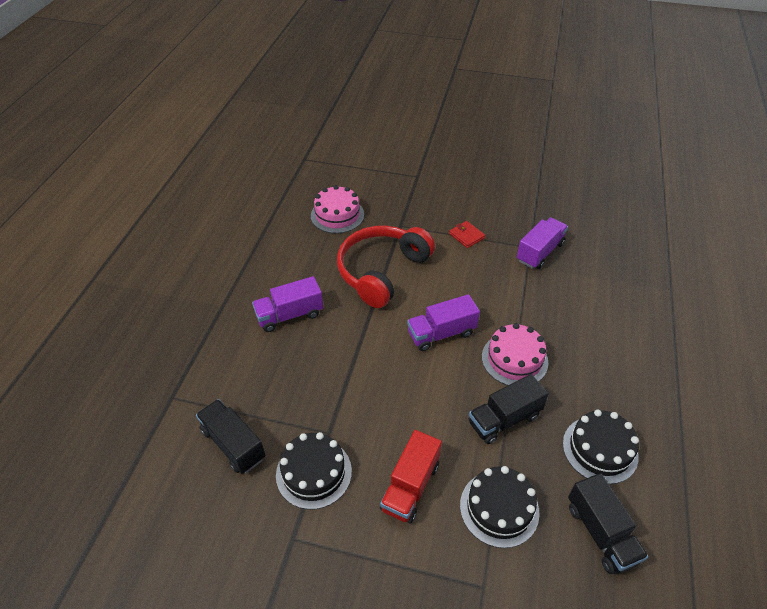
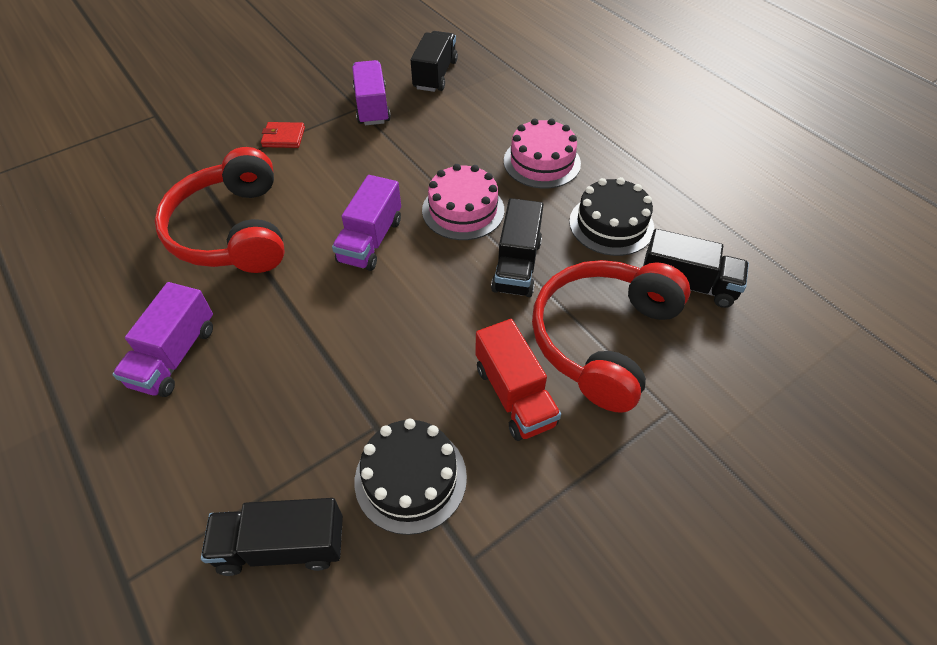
camera: 50 degrees left, 5 degrees up
pink cake [311,185,364,233] -> pink cake moved to [504,118,581,189]
black cake [460,466,539,548] -> red headphones [532,260,690,413]
none -> black truck [411,31,458,92]

